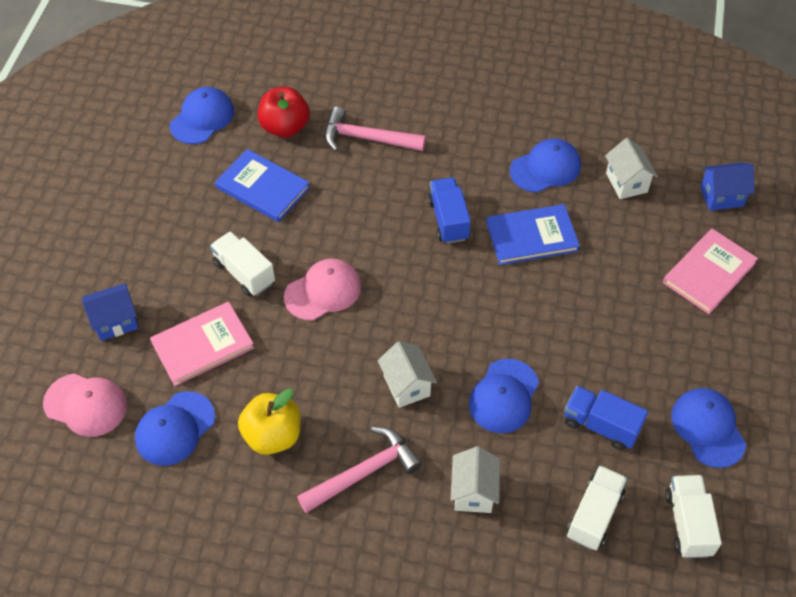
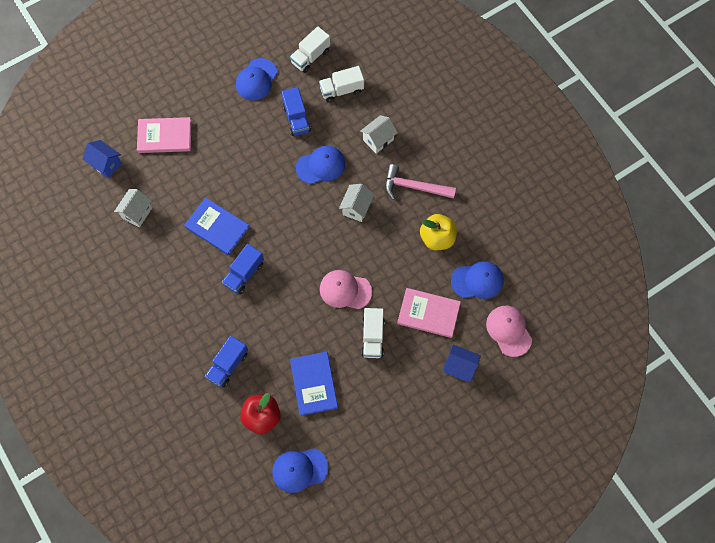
camera: 135 degrees left, 15 degrees up
pink hammer [324,107,426,151] -> blue truck [205,336,248,387]
blue cap [510,139,581,193] -> none

